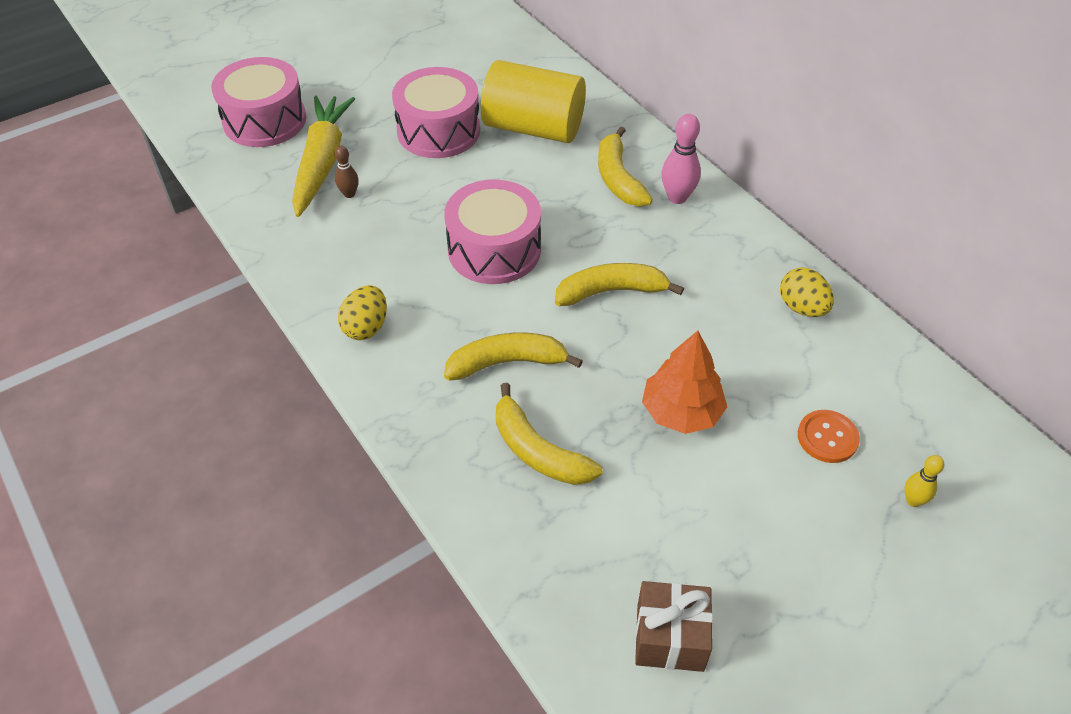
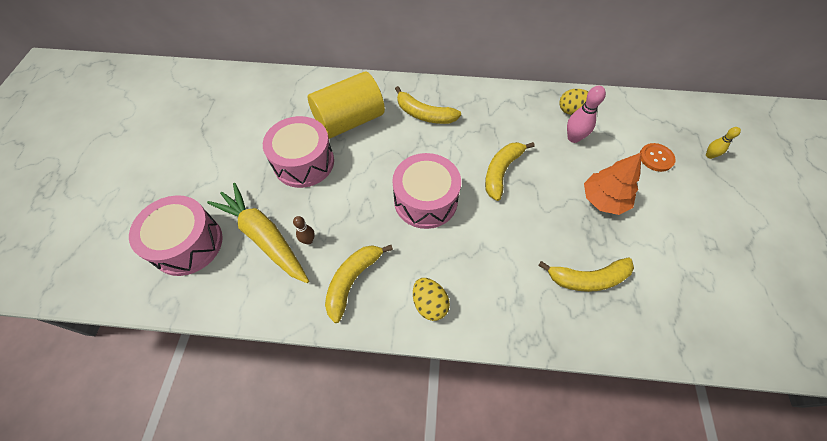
camera: 50 degrees left, 10 degrees up
yellow banana [444,333,583,381] -> yellow banana moved to [325,245,393,323]
brown gift [635,581,713,672] -> none
pink bowling pin [661,114,701,204] -> pink bowling pin moved to [567,86,606,143]

